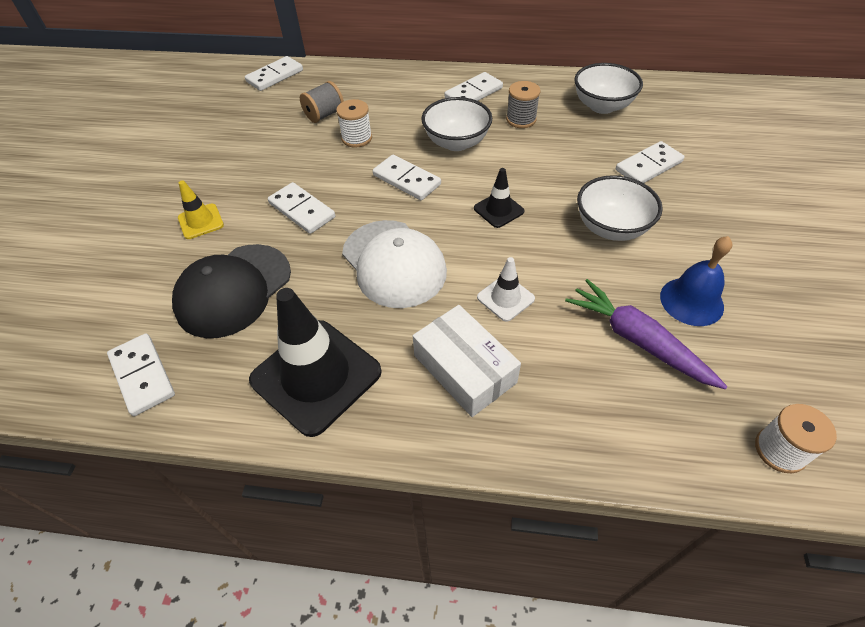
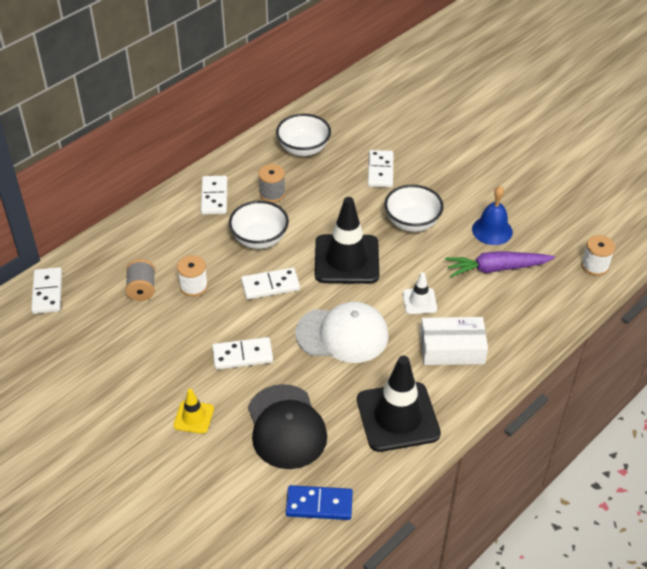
camera: 55 degrees left, 5 degrees down
white domino [107,333,175,416] -> blue domino [286,485,353,520]
black traffic cone [474,168,525,228] -> black traffic cone [315,197,379,284], size x2.08

